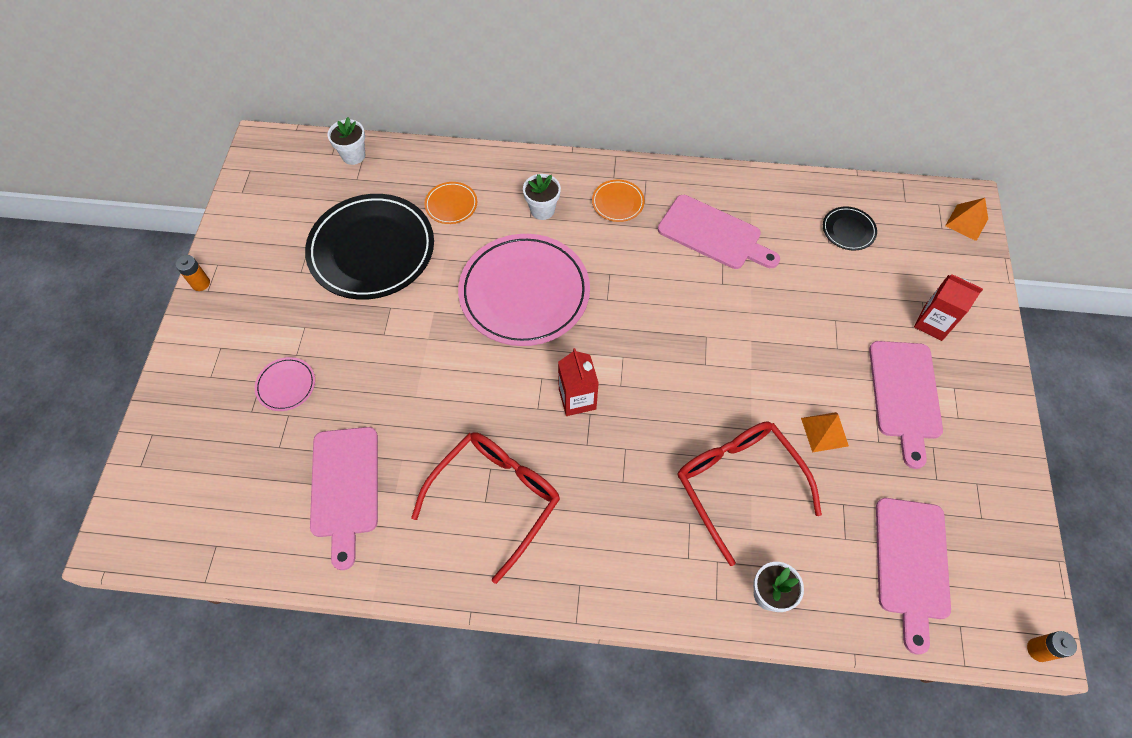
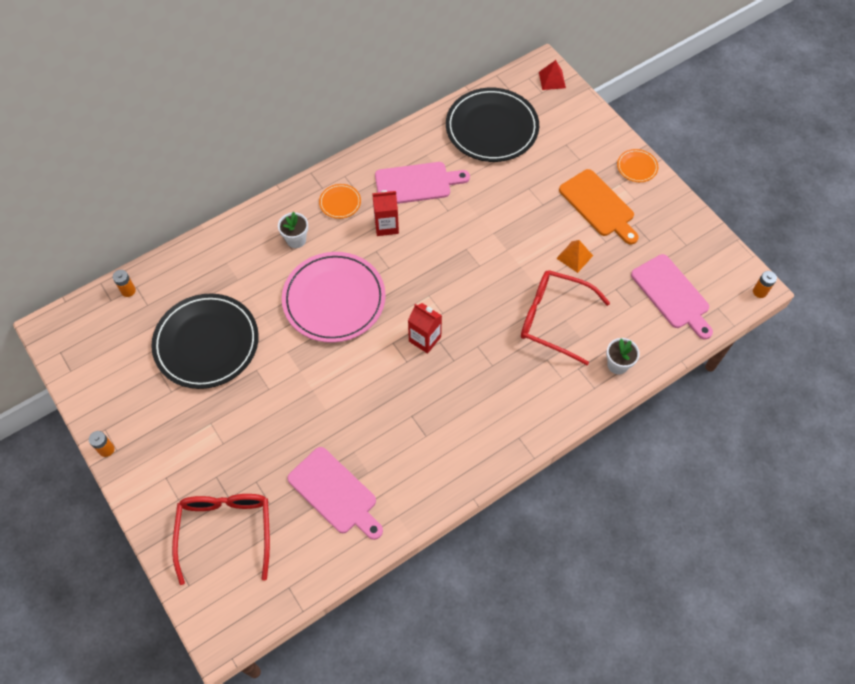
camera: 40 degrees left, 0 degrees up
pink plate [255,357,315,411] -> none
white flower pot [327,117,365,165] -> orange battery [113,270,136,297]
red glasses [411,432,560,584] -> red glasses moved to [172,494,270,585]
orange plate [424,182,477,224] -> orange plate moved to [617,149,658,182]
black plate [823,206,877,251] -> black plate [446,88,539,162], size x2.33
pink cutting board [869,341,943,469] -> orange cutting board [559,169,639,244]
red carton [914,274,983,341] -> red carton moved to [372,190,399,236]
orange pyramid [945,198,988,241] -> red pyramid [539,60,566,90]

